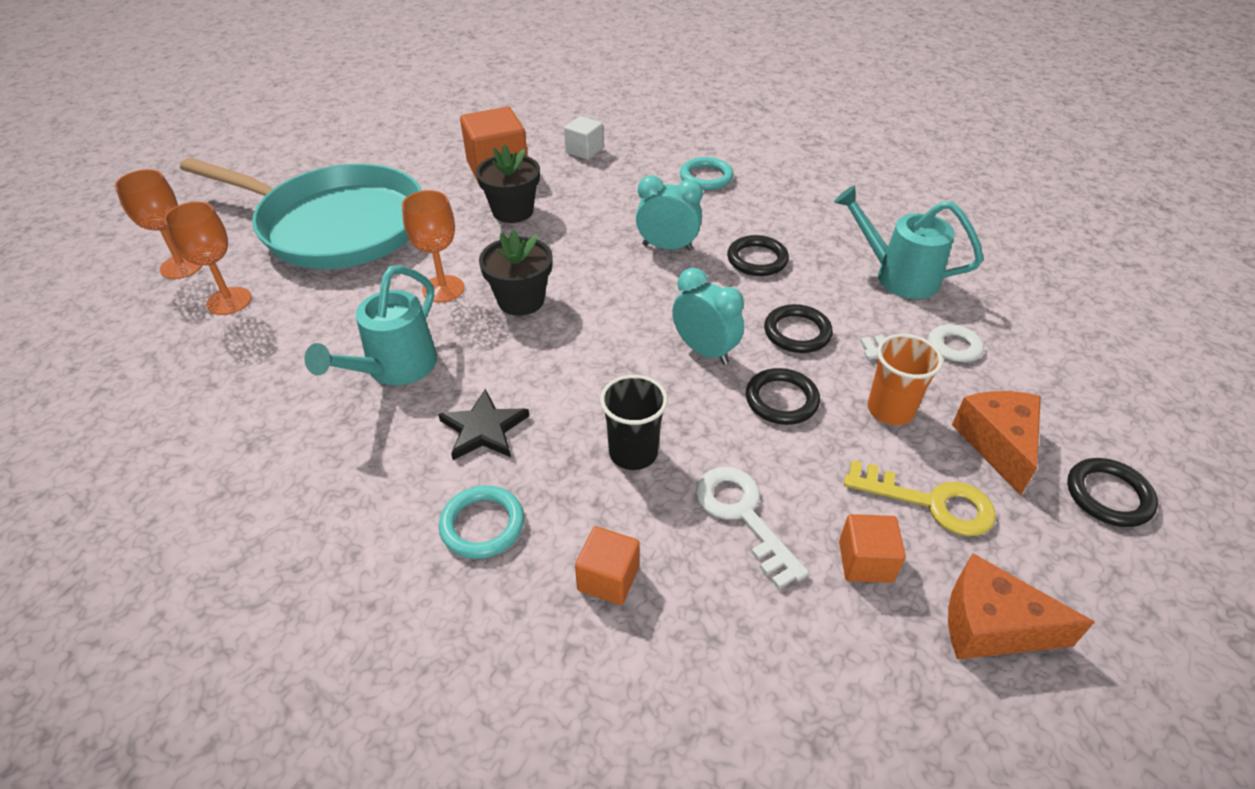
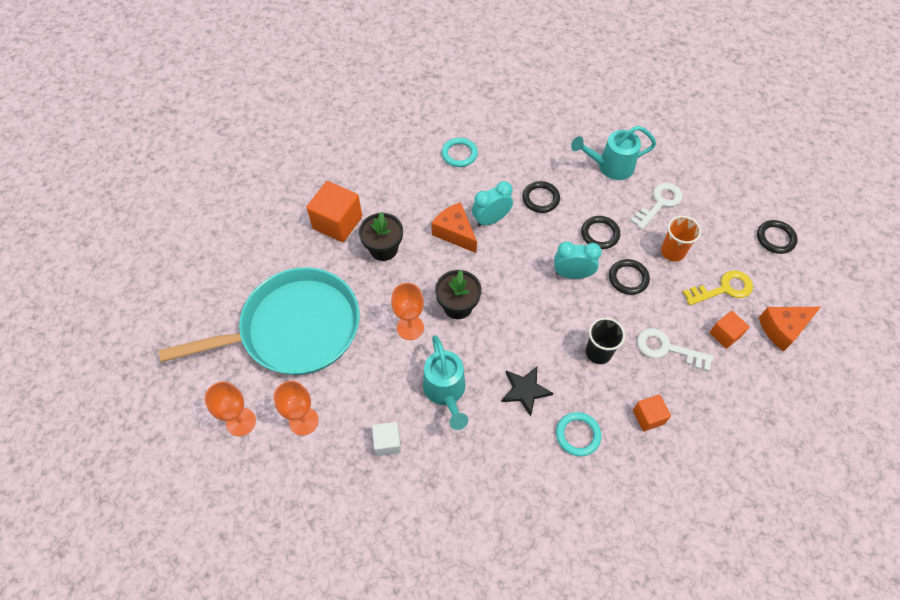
camera: 40 degrees left, 15 degrees up
white cube [564,116,603,160] -> white cube moved to [372,422,401,456]
orange cheese [952,391,1041,496] -> orange cheese moved to [431,202,477,253]

